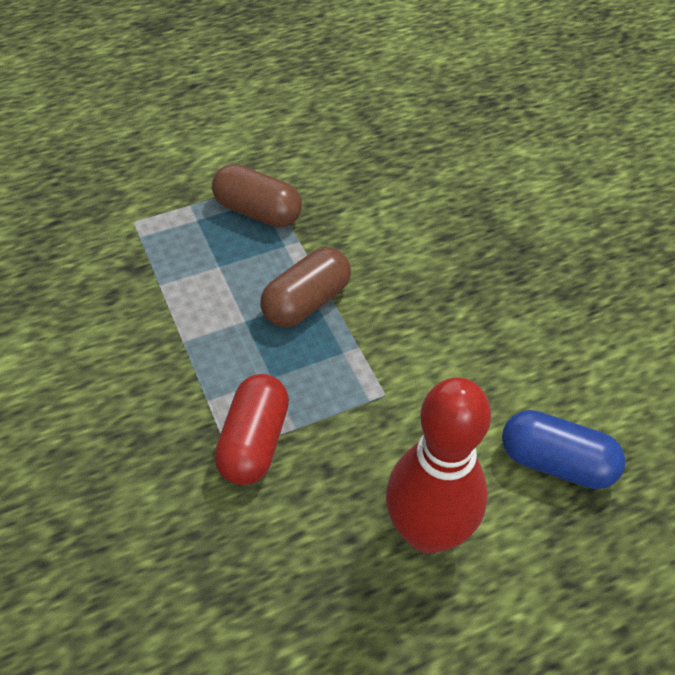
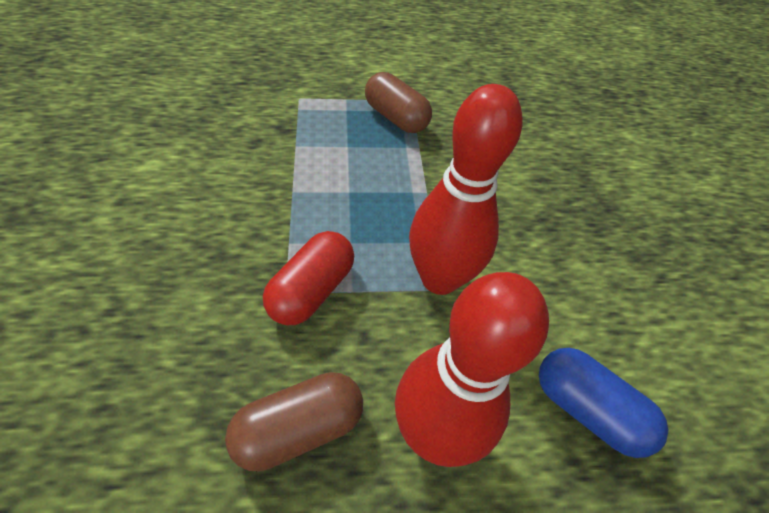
camera: 15 degrees right, 0 degrees up
brown capsule [260,247,351,327] -> brown capsule moved to [225,372,363,471]
none -> red bowling pin [409,84,522,295]

